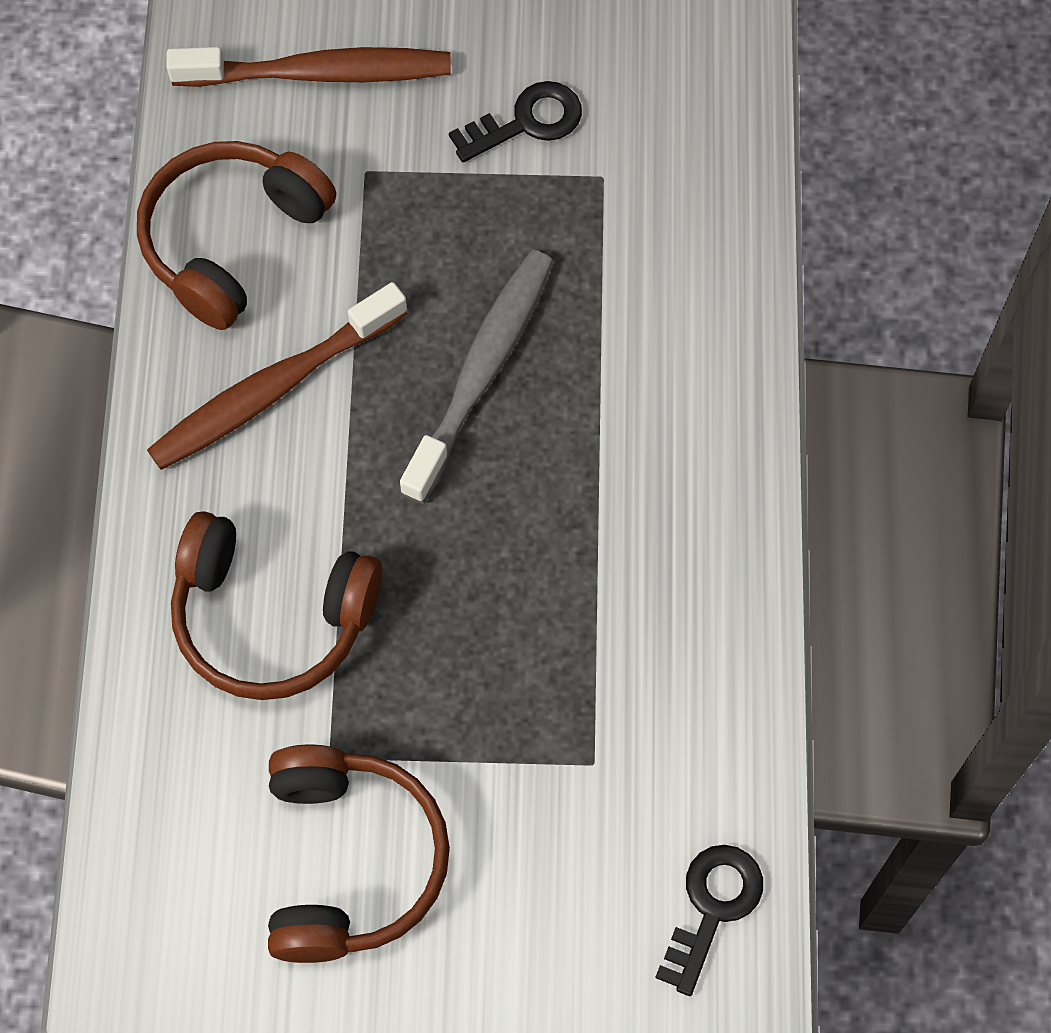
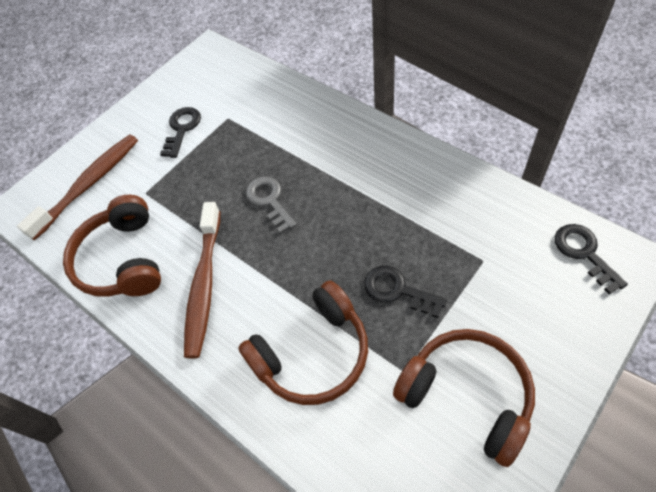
camera: 45 degrees left, 10 degrees down
grey toothbrush [400,250,553,504] -> grey key [246,176,297,234]
none -> black key [364,266,447,318]

